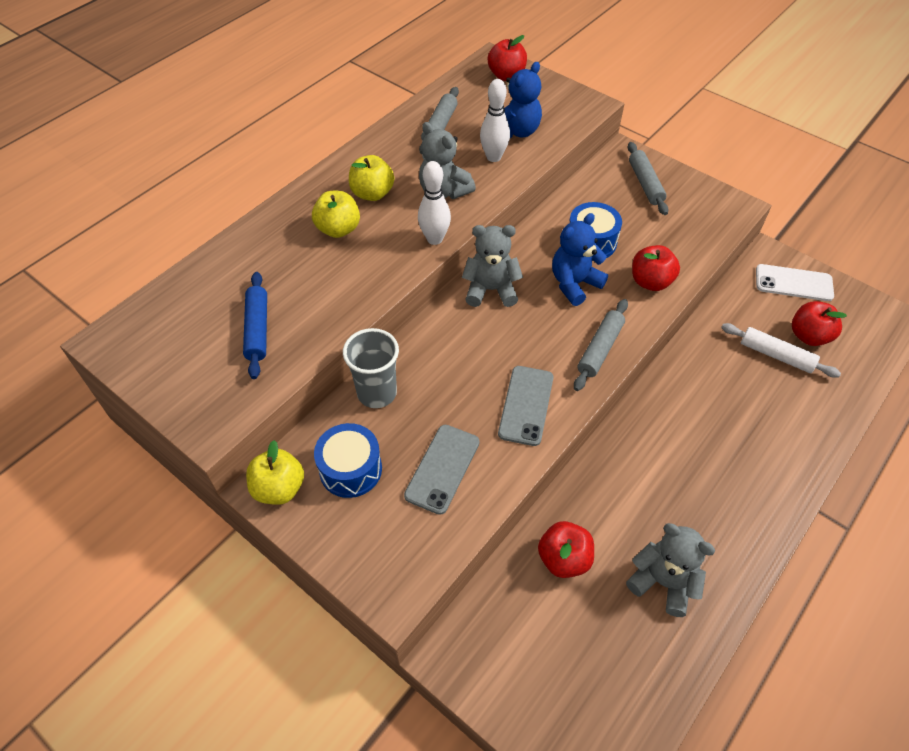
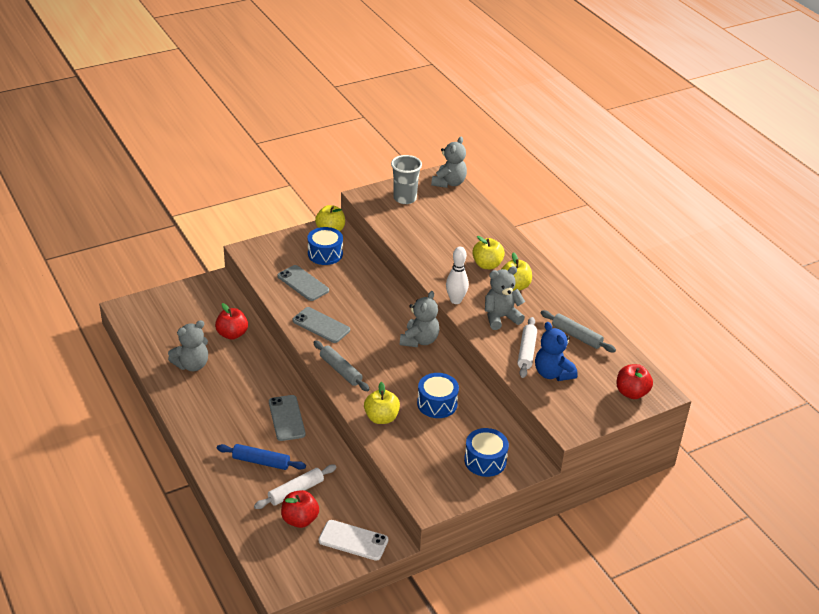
camera: 110 degrees right, 15 degrees down
blue rolling pin [243,272,267,379] -> blue rolling pin moved to [217,444,306,470]
grey cup [343,328,399,408] -> grey cup moved to [391,155,422,204]
white bowling pin [480,79,510,162] -> white rolling pin [518,317,537,378]
blue teddy bear [552,213,608,306] -> none
grey rolling pin [628,142,669,215] -> blue drum [464,428,509,477]
red apple [632,245,680,291] -> yellow apple [364,382,400,424]
white phone [756,264,834,301] -> white phone turned 75 degrees clockwise [318,520,388,561]
none -> grey phone [269,395,306,441]
none -> grey teddy bear [431,137,467,188]

